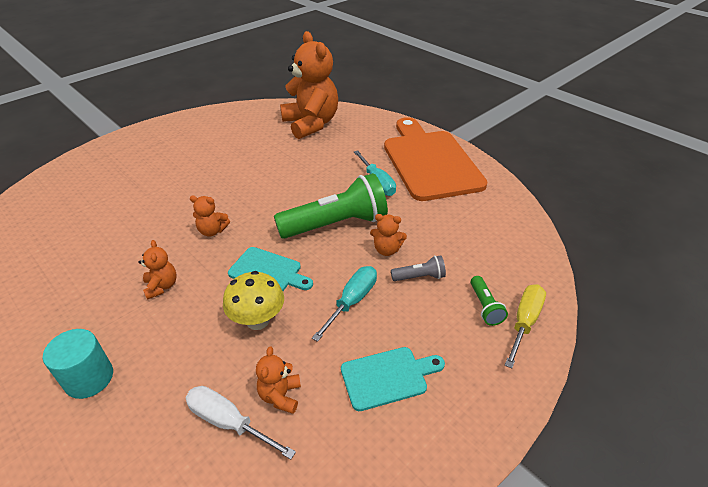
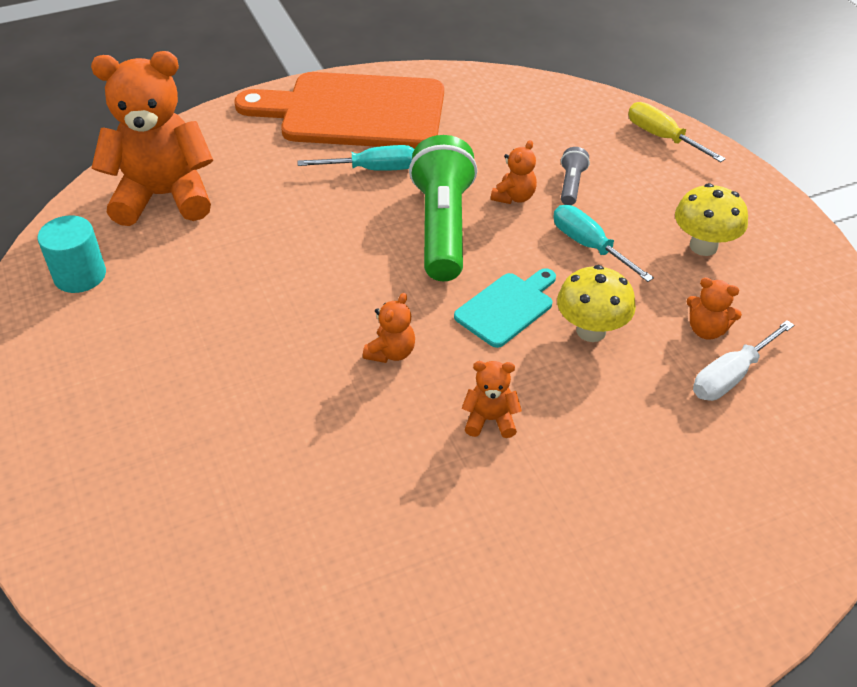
camera: 70 degrees left, 5 degrees up
turquoise cylinder [43,329,113,399] -> turquoise cylinder moved to [38,215,106,293]
turquoise cutting board [341,347,445,411] -> yellow mushroom [675,183,748,256]
green flashlight [471,276,508,326] -> none

